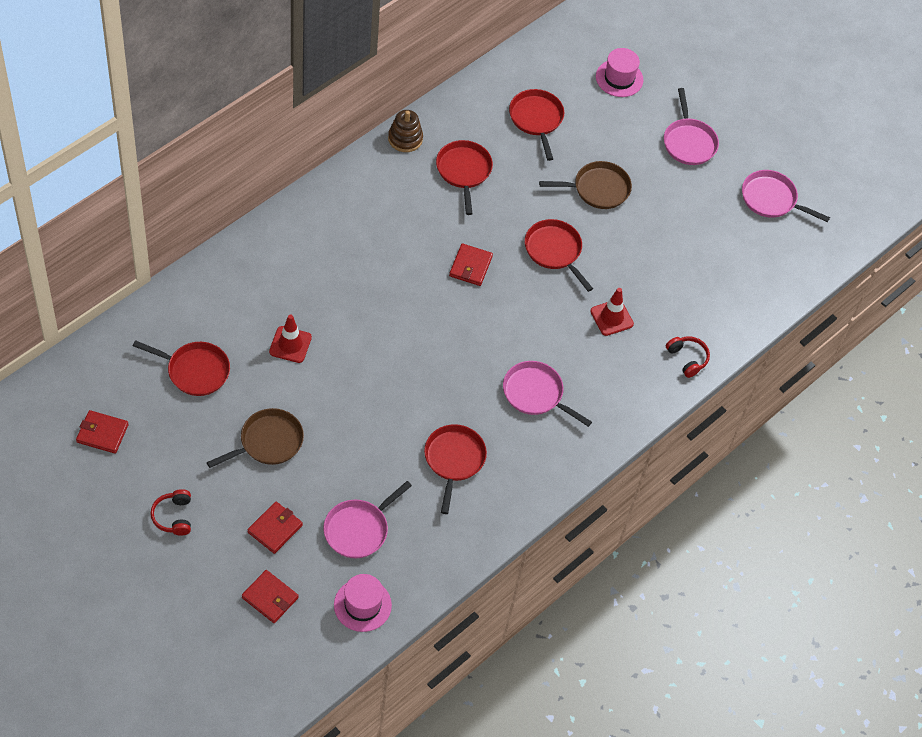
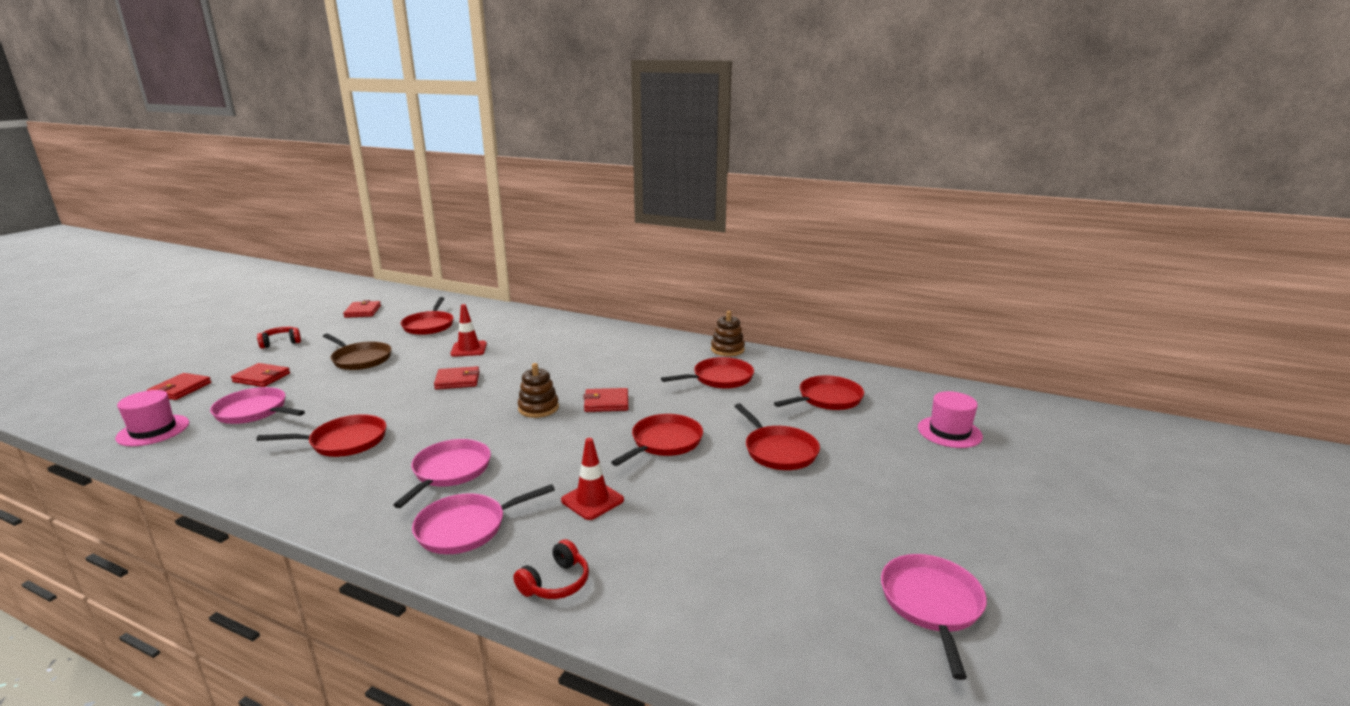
camera: 75 degrees right, 35 degrees down
brown pan [539,161,632,209] -> red pan [734,403,820,470]
pink pan [664,88,719,165] -> pink pan moved to [412,484,555,554]
none -> red wallet [434,366,480,389]
none -> brown stacking toy [518,363,559,418]

